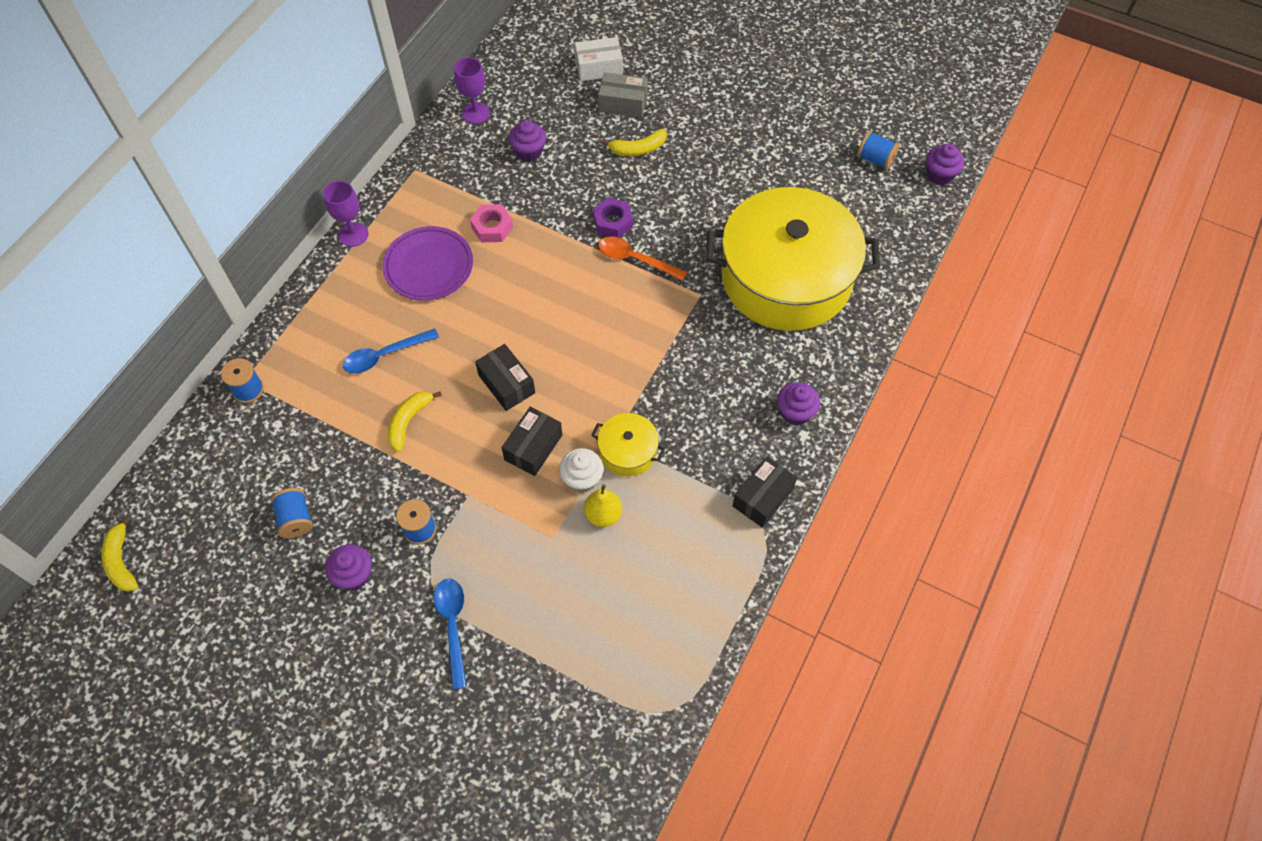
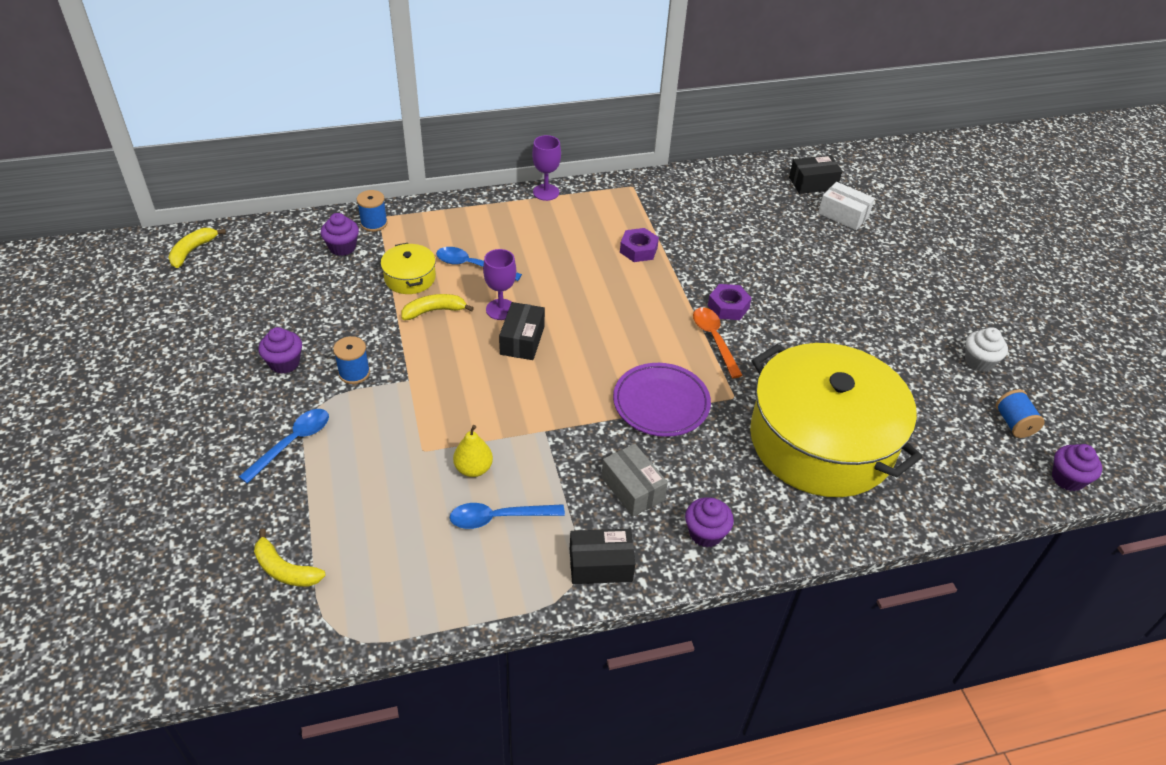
camera: 45 degrees right, 15 degrees down
blue spool [271,488,313,538] -> none
purple plate [383,226,473,301] -> purple plate moved to [613,363,711,437]
purple goblet [454,57,490,124] -> purple goblet moved to [483,249,516,320]
pink nut [470,204,513,242] -> purple nut [620,228,659,262]
black box [502,407,562,476] -> black box moved to [789,155,842,194]
purple cupcake [509,120,546,162] -> purple cupcake moved to [321,213,359,256]
white cupcake [559,448,603,493] -> white cupcake moved to [965,327,1008,372]
yellow pot [592,413,665,476] -> yellow pot moved to [381,243,436,294]
grey box [598,72,648,118] -> grey box moved to [601,444,668,517]
yellow banana [601,129,667,156] -> yellow banana moved to [254,529,326,587]
none -> blue spoon [450,503,565,529]

